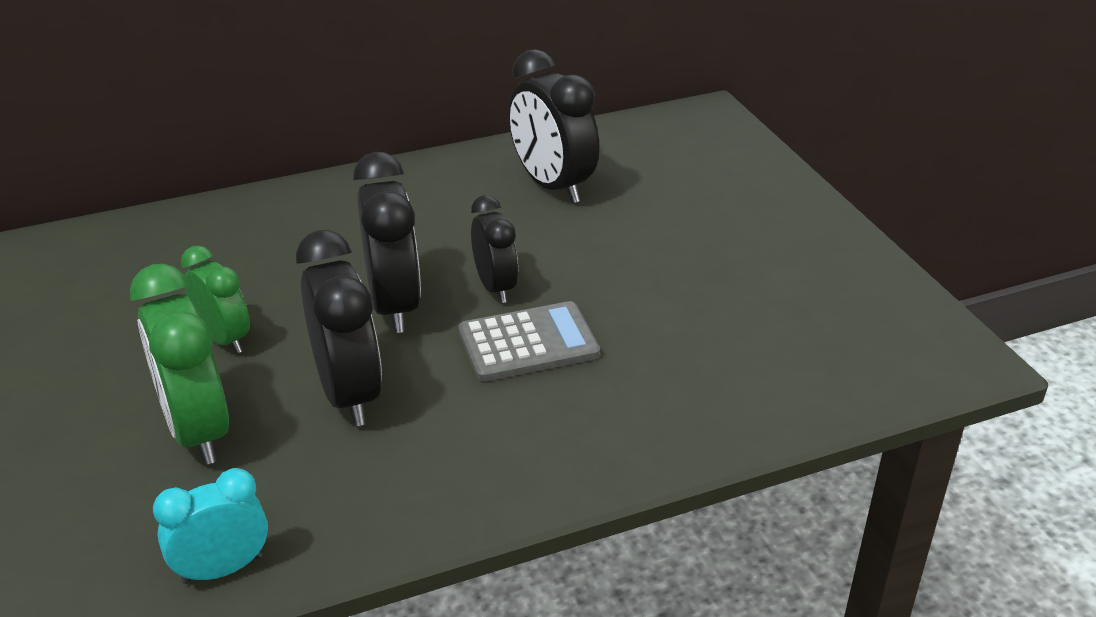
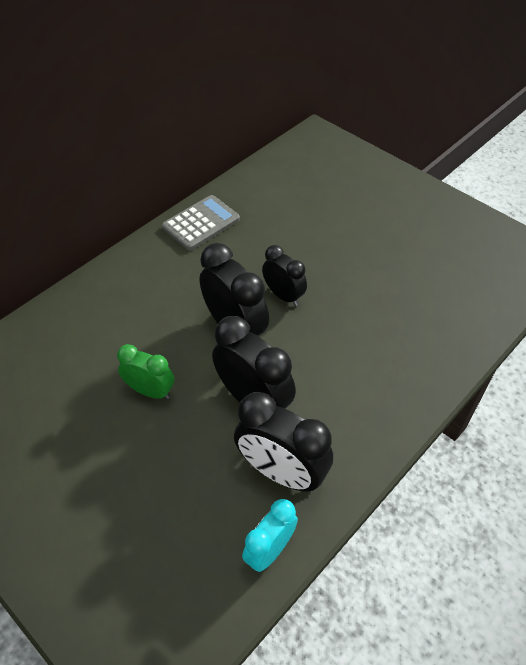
camera: 25 degrees left, 15 degrees up
green clock [130,264,229,465] -> none
grey calculator [458,301,600,382] -> grey calculator moved to [162,195,240,250]
black clock [508,49,600,203] -> black clock moved to [234,392,333,491]

